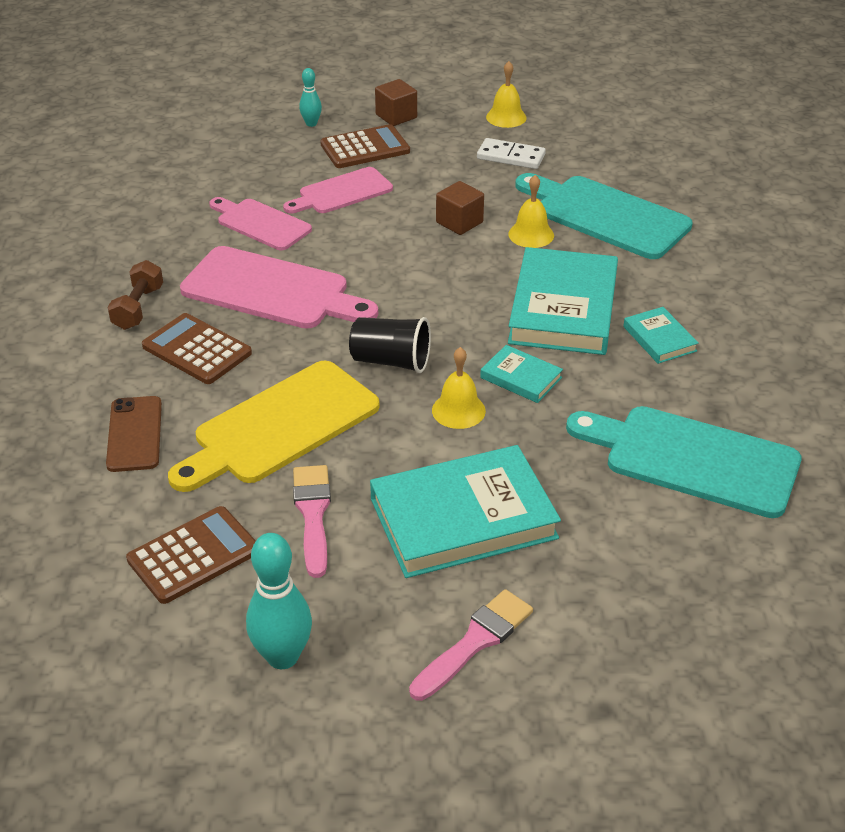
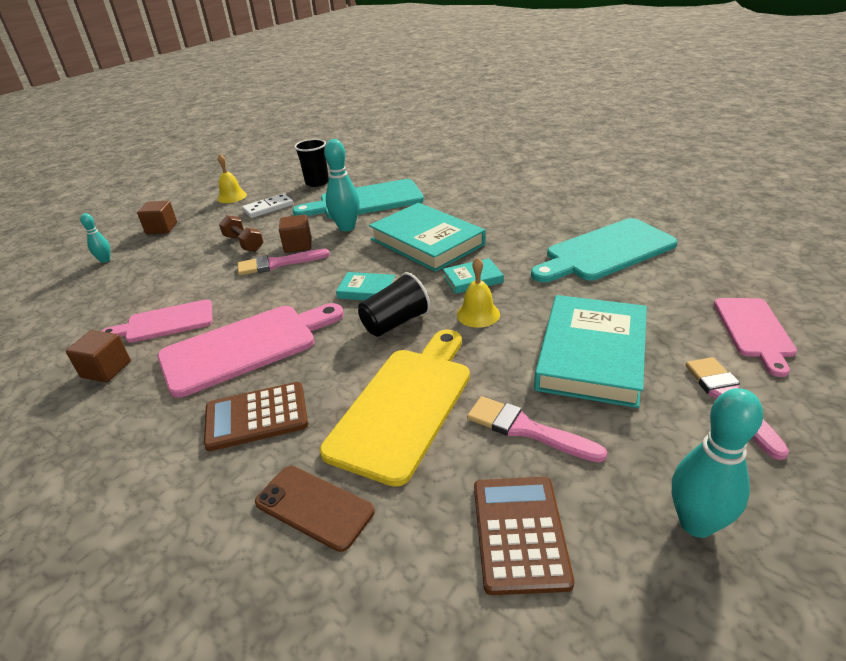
camera: 50 degrees left, 5 degrees down
brown dumbbell [108,260,163,330] -> brown dumbbell moved to [219,215,264,252]
yellow cutting board [168,361,380,492] -> yellow cutting board turned 150 degrees counterclockwise [320,330,470,487]
pink cutting board [283,167,393,214] -> pink cutting board moved to [714,298,797,377]
brown calculator [320,124,410,168] -> none
yellow bell [508,175,554,248] -> turquoise bowling pin [324,139,360,231]
turquoise book [623,307,699,364] -> turquoise book moved to [336,272,396,300]
none -> brown cube [66,330,131,382]
none -> pink brush [238,249,330,276]
none -> black cup [294,139,329,187]

